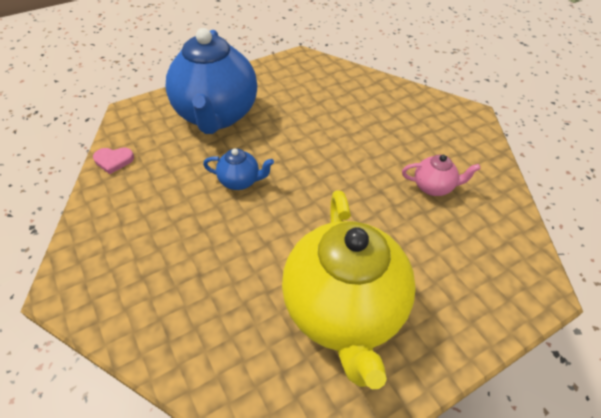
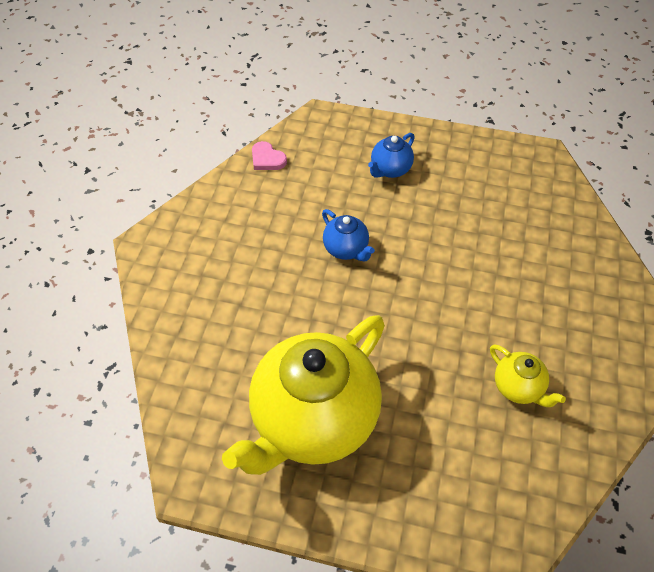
camera: 45 degrees right, 5 degrees up
blue teapot [166,28,257,134] -> blue teapot [368,133,415,178], size x0.42
pink teapot [402,155,481,196] -> yellow teapot [490,344,566,407]

